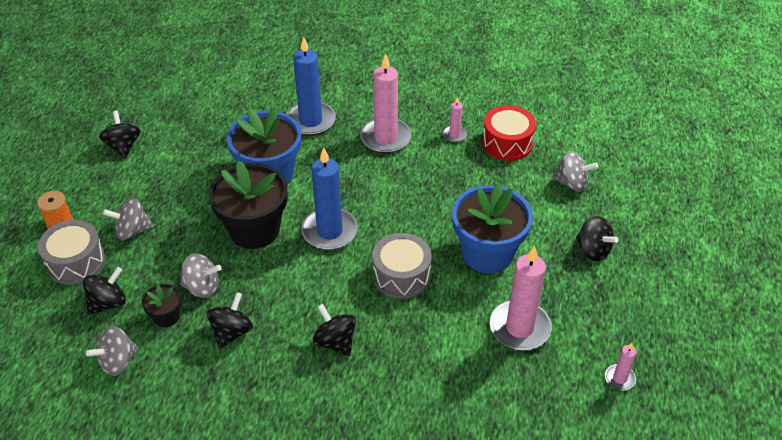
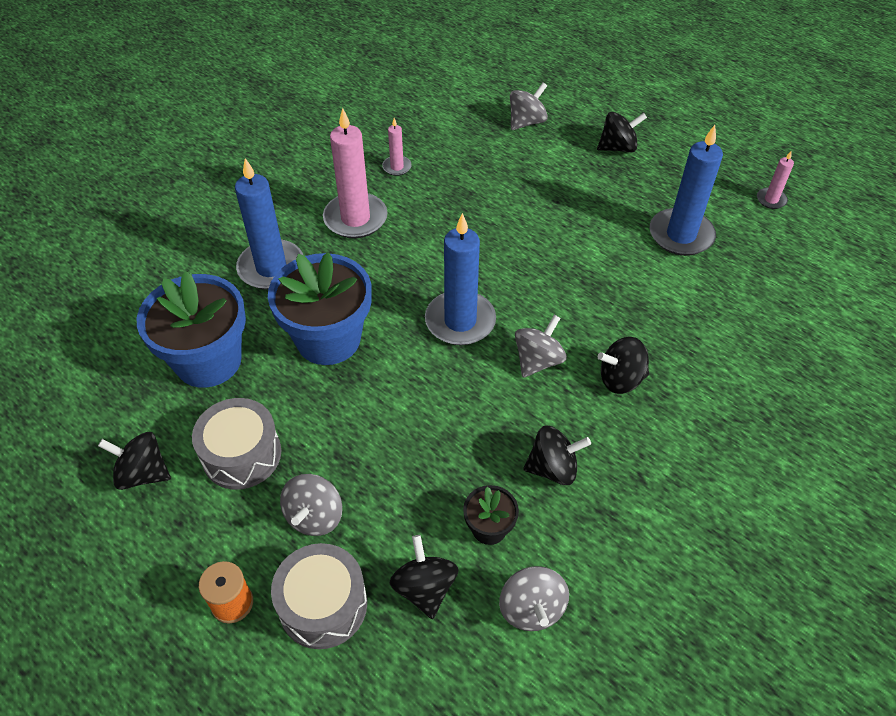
camera: 60 degrees left, 5 degrees up
grey spinning top [180,253,222,298] -> grey spinning top moved to [515,315,567,378]
black spinning top [207,292,253,349] -> black spinning top turned 120 degrees clockwise [523,425,591,485]
black flower pot [208,160,288,249] -> none
grey drum [372,233,431,299] -> grey drum moved to [192,398,281,490]
blue flower pot [452,183,533,273] -> blue flower pot moved to [137,271,246,388]
red drum [482,105,536,161] -> none
pink candle [490,246,552,350] -> blue candle [650,125,723,256]

